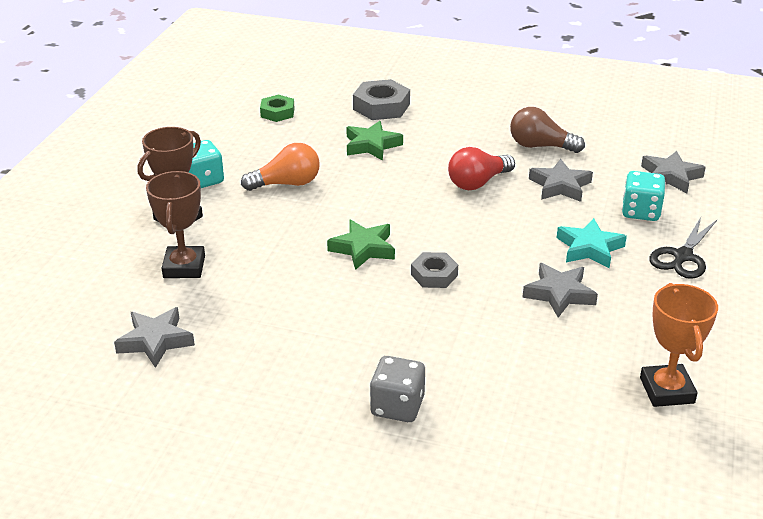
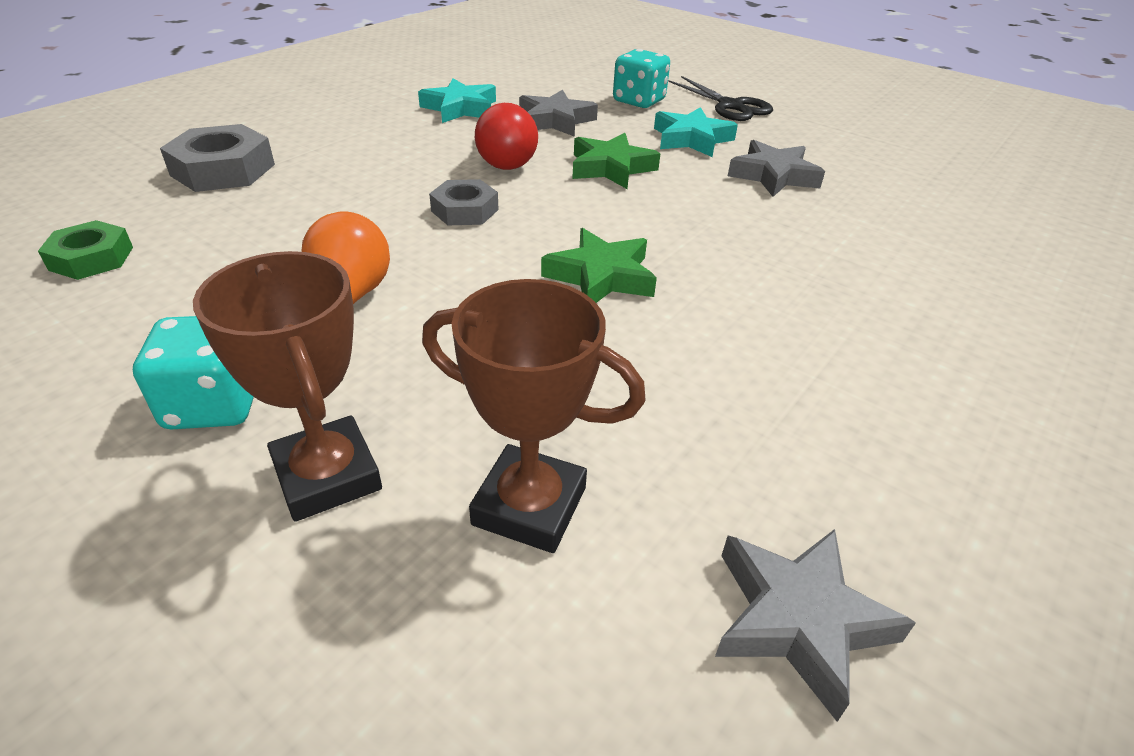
camera: 70 degrees left, 5 degrees up
green star [346,121,403,161] -> green star moved to [572,133,660,189]
grey dice [370,356,425,422] -> none
grey nut [411,252,458,288] -> grey nut moved to [429,179,499,225]
brown light bulb [510,107,585,153] -> turquoise star [418,78,496,123]
orange trophy [640,283,718,407] -> none
grey star [641,151,706,193] -> none

